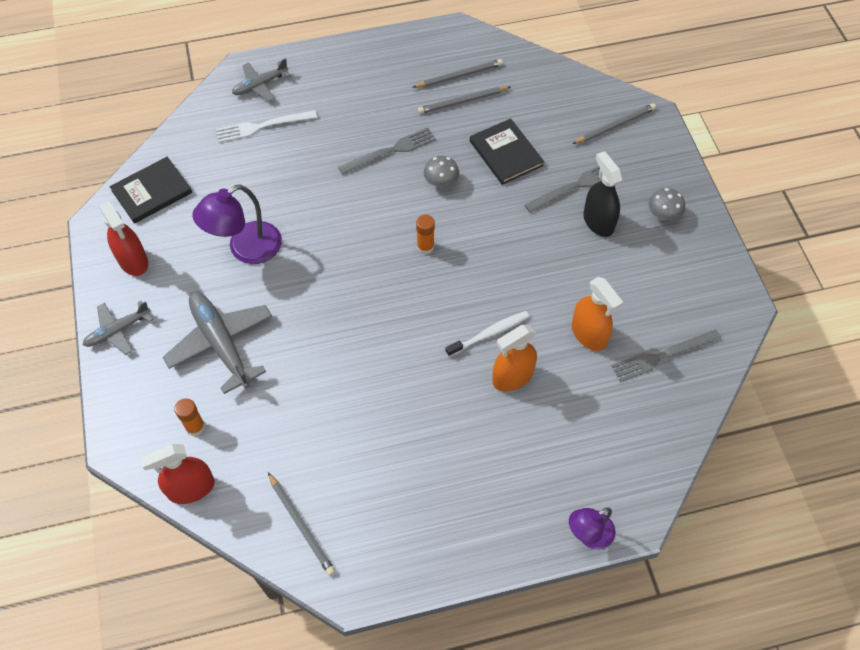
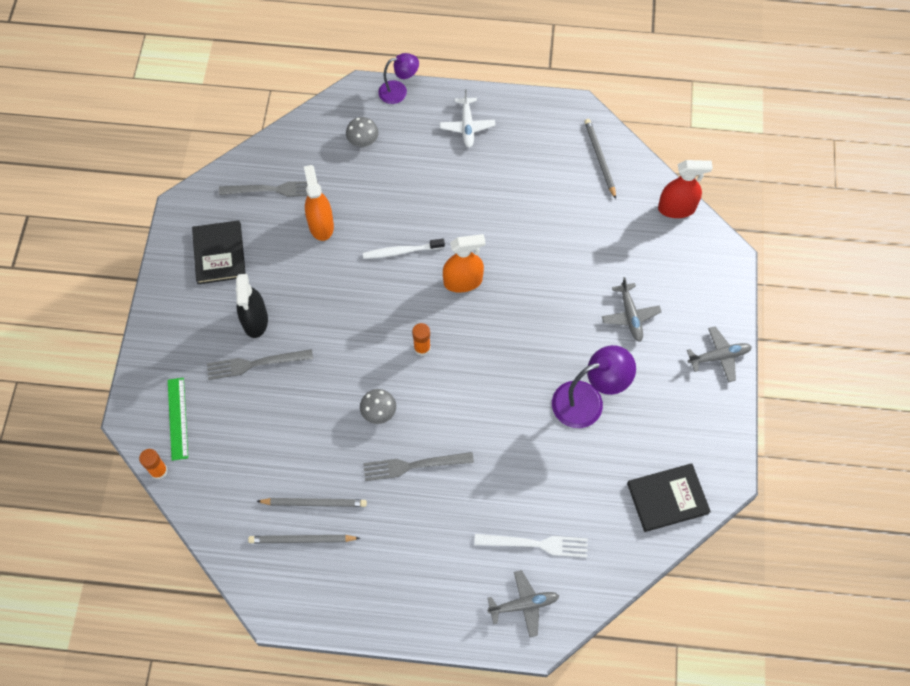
camera: 160 degrees left, 5 degrees up
red spray bottle [99,201,148,276] -> none
grey plane [163,292,272,394] -> grey plane [602,277,661,342], size x0.59
orange glue stick [174,398,205,436] -> orange glue stick moved to [139,449,168,480]
black book [470,118,544,185] -> black book moved to [192,220,246,284]
orange spray bottle [492,325,537,392] -> orange spray bottle moved to [443,234,485,293]
grey pencil [572,103,656,144] -> green ruler [168,378,188,461]
grey mushroom [649,188,685,221] -> grey mushroom moved to [346,117,379,147]
none -> white plane [440,89,495,148]

